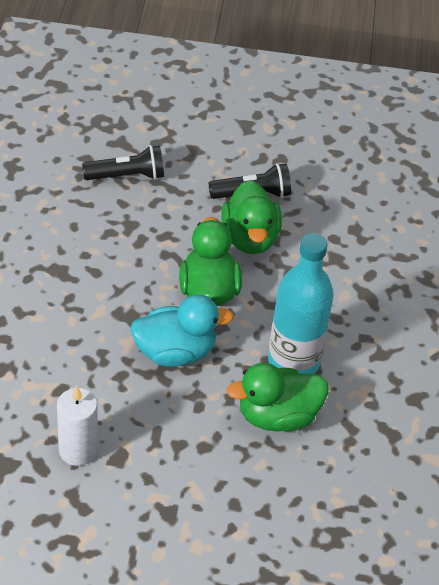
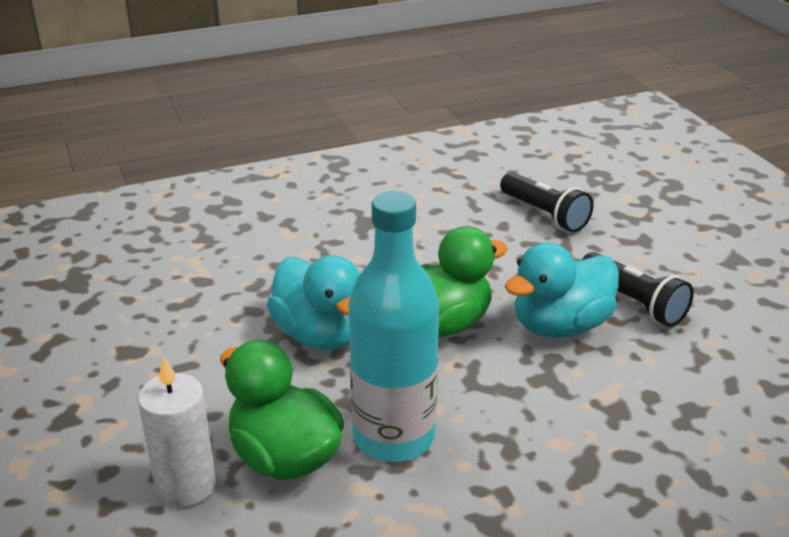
camera: 65 degrees right, 15 degrees down
white candle [57,386,98,466] -> white candle moved to [138,356,216,507]
green duck [221,180,282,254] -> turquoise duck [504,242,619,338]

